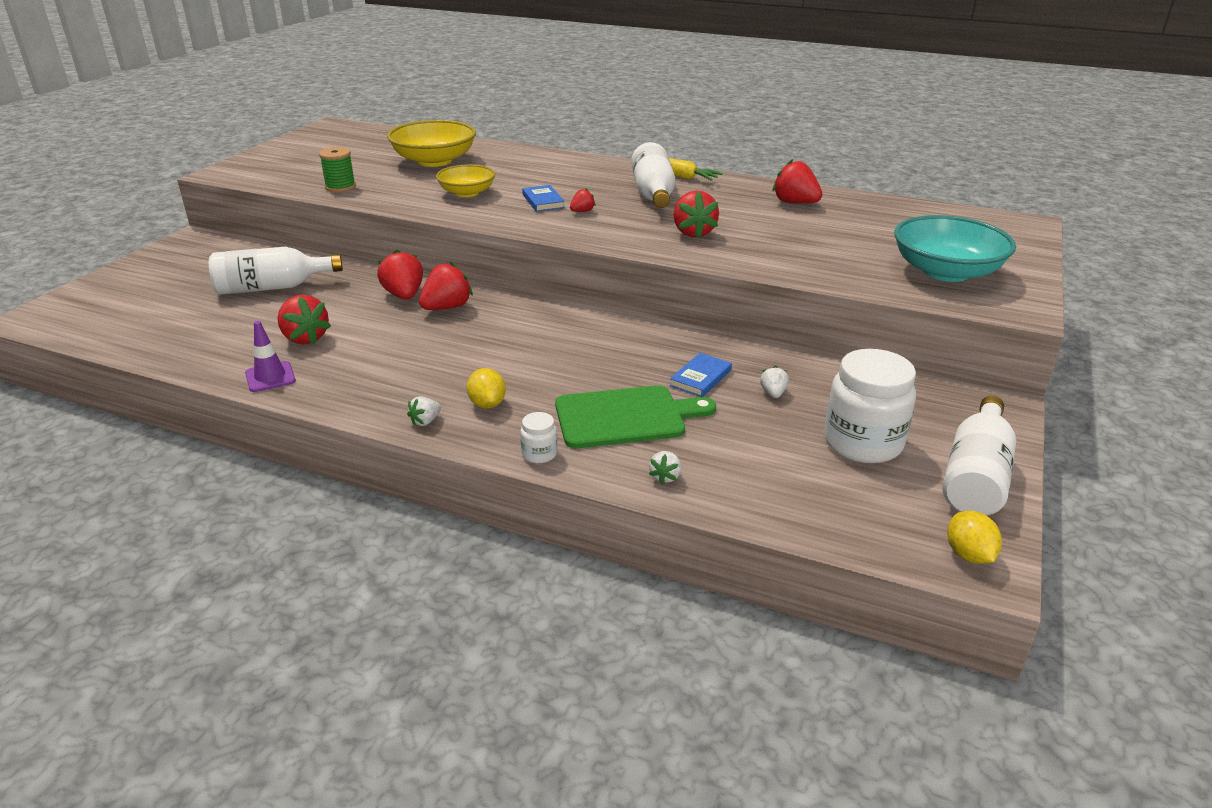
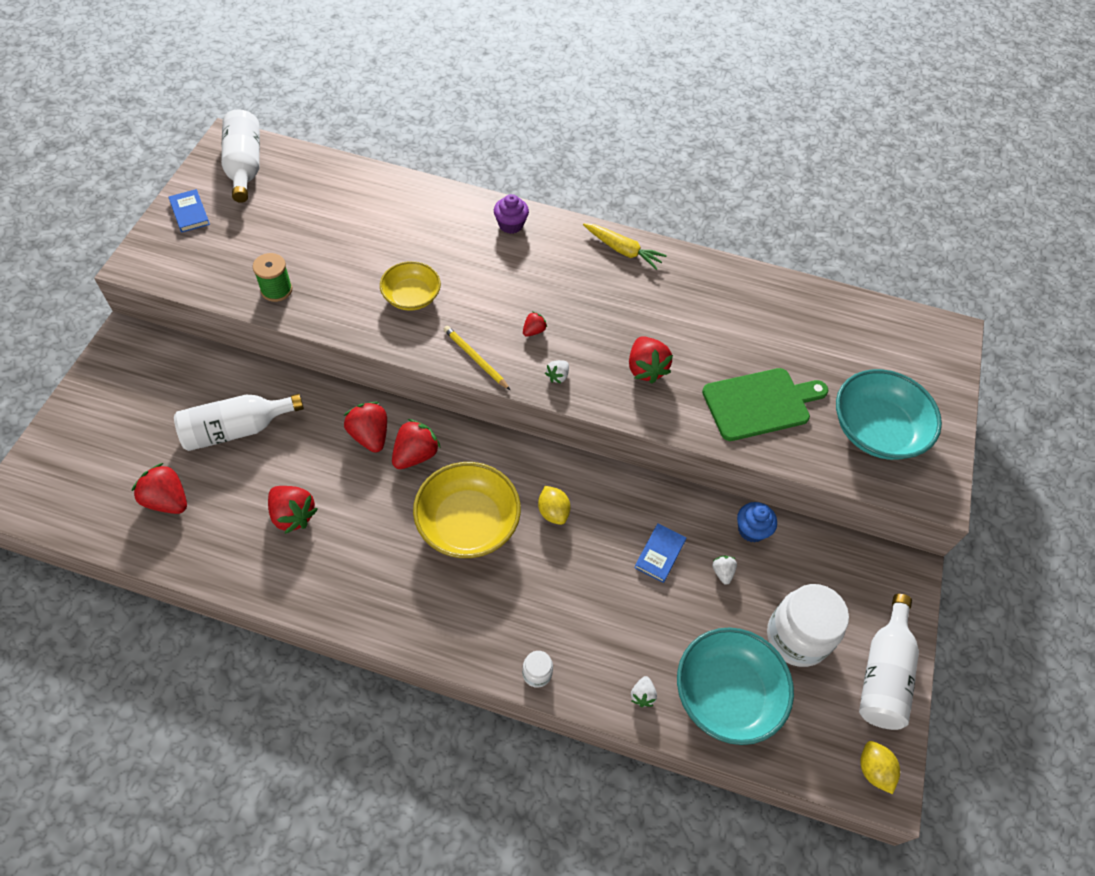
camera: 10 degrees left, 25 degrees up
purple traffic cone [245,321,296,392] -> none
yellow bowl [387,120,476,167] -> yellow bowl moved to [413,462,521,558]
white strawberry [407,396,441,426] -> white strawberry moved to [545,360,569,383]
yellow lemon [467,368,506,409] -> yellow lemon moved to [538,486,571,525]
blue book [522,185,565,212] -> blue book moved to [168,189,210,232]
green cutting board [555,385,716,448] -> green cutting board moved to [702,368,828,441]
white bottle [631,142,676,208] -> white bottle moved to [221,109,260,203]
red strawberry [772,159,822,204] -> red strawberry moved to [132,463,187,514]
none -> yellow pencil [444,326,510,390]
none -> purple cupcake [494,194,529,234]
none -> turquoise bowl [677,627,794,745]
none -> blue cupcake [737,502,777,543]

